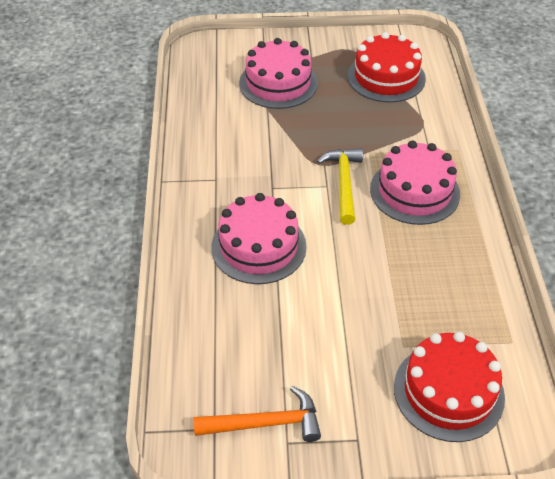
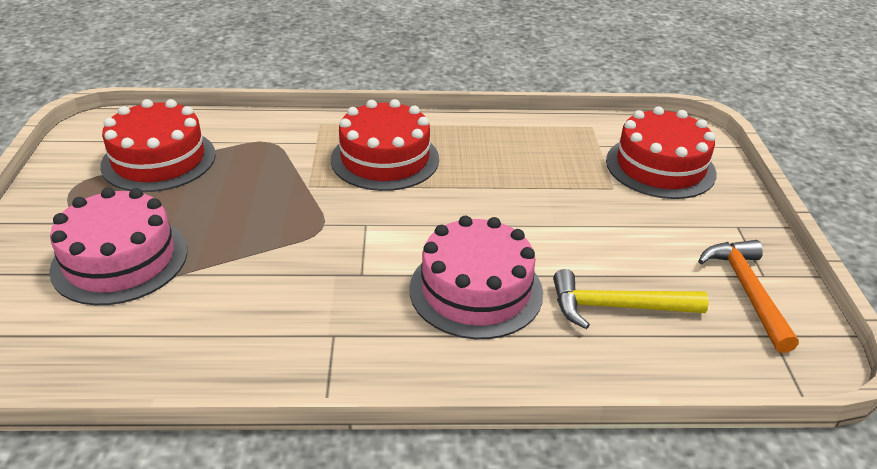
camera: 90 degrees left, 10 degrees down
yellow hammer [317,148,363,225] -> yellow hammer moved to [553,269,709,329]
pink cake [370,141,460,225] -> red cake [331,99,439,191]

